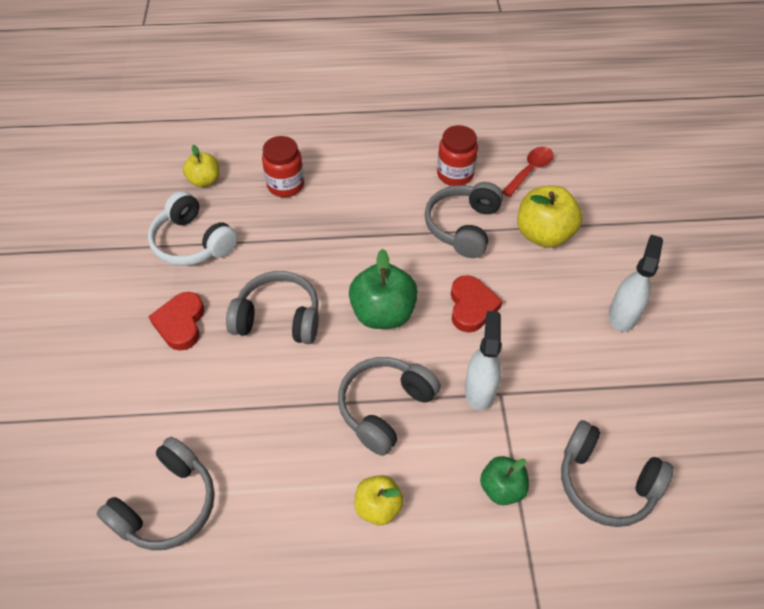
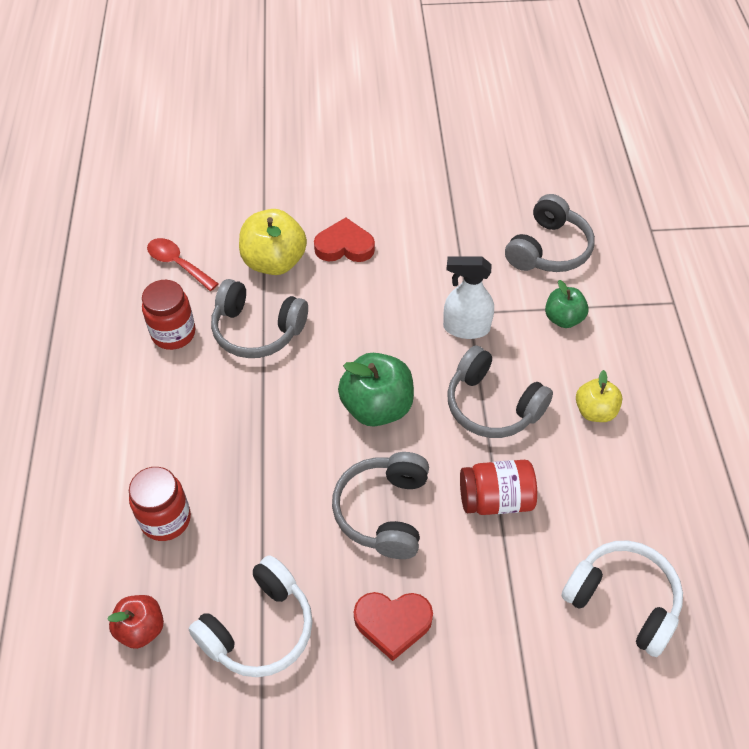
camera: 90 degrees left, 0 degrees up
grey headphones [96,437,215,550] -> white headphones [561,541,683,657]
yellow apple [183,145,219,187] -> red apple [107,595,164,649]
red heart [451,275,503,333] -> red heart moved to [314,217,375,262]
white spray bottle [609,235,663,332] -> none
none -> red jar [460,460,537,515]

